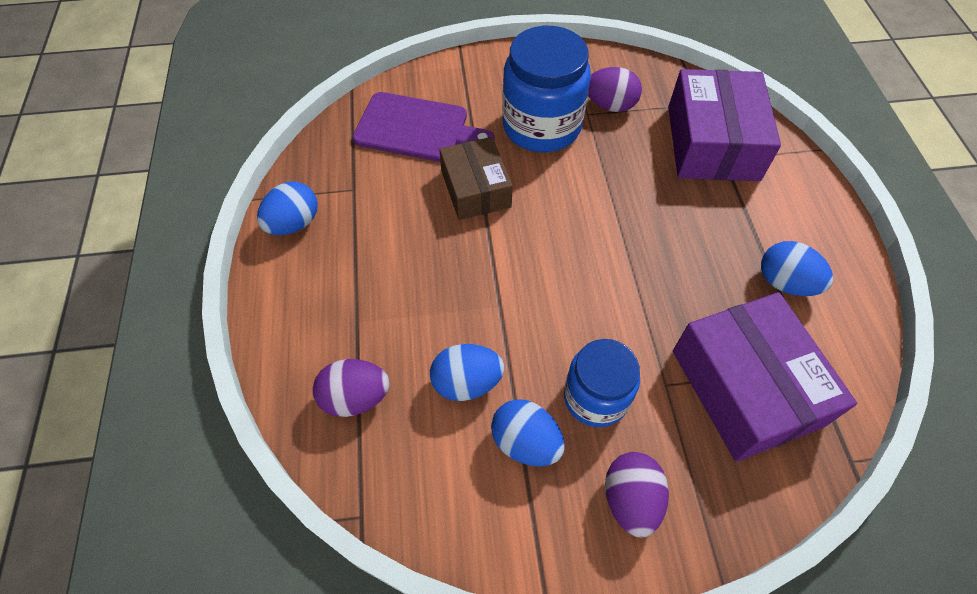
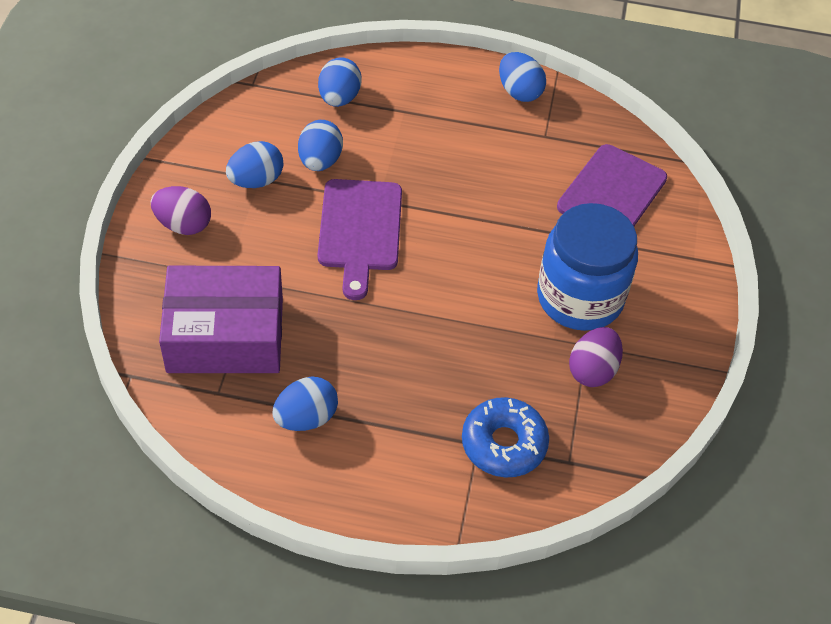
camera: 105 degrees right, 5 degrees down
purple egg [313,359,390,417] -> blue egg [318,57,361,107]
brown box [439,137,513,220] -> none
blue jar [564,339,640,427] -> none
purple box [668,69,781,181] -> blue donut [462,397,549,478]
none -> purple cutting board [318,179,402,300]

